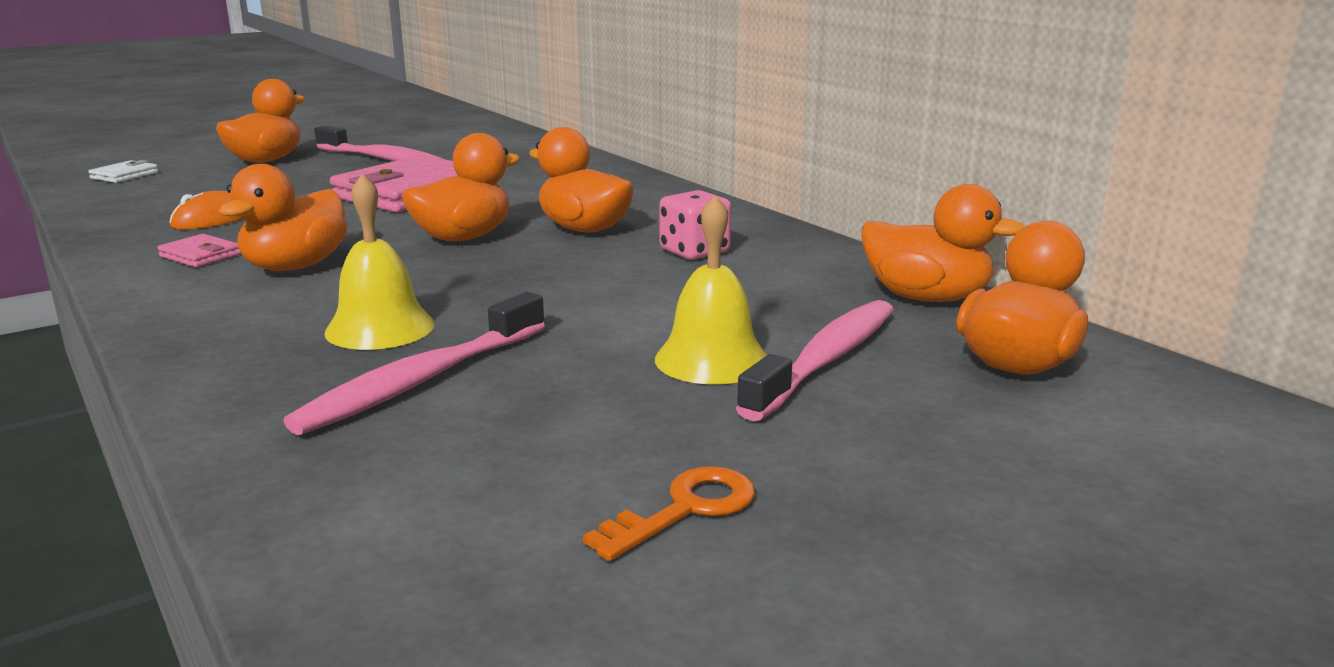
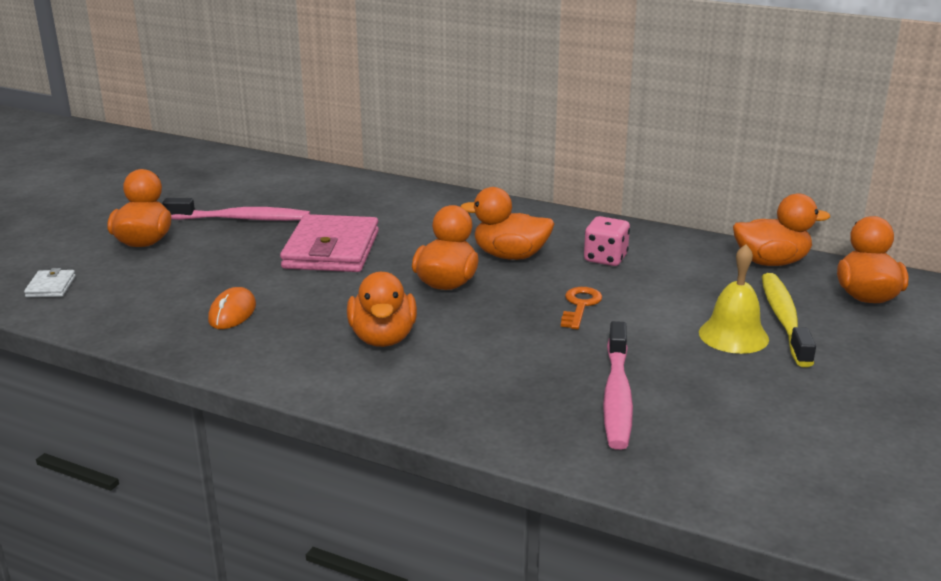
camera: 30 degrees left, 5 degrees up
pink wallet [157,234,241,267] -> none
yellow bell [324,173,435,350] -> none
orange key [583,466,755,561] -> orange key moved to [561,287,602,330]
pink toothbrush [736,300,894,421] -> yellow toothbrush [762,273,816,367]

